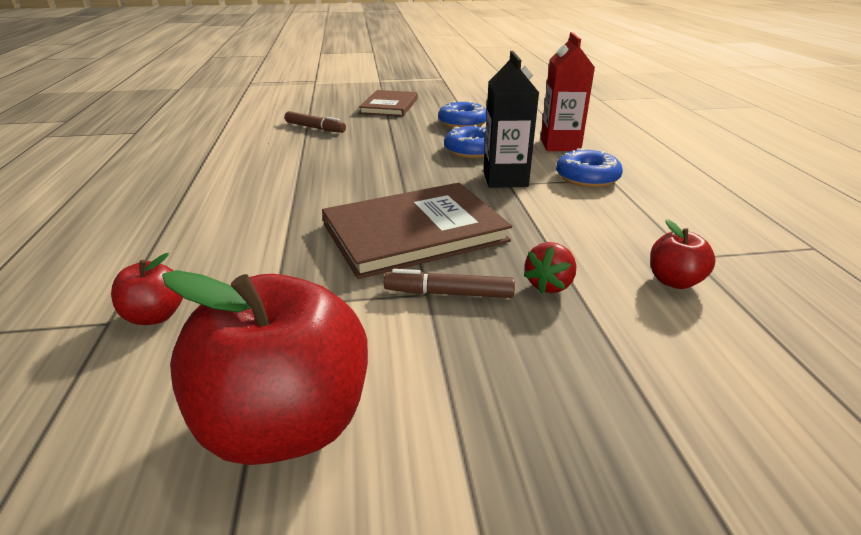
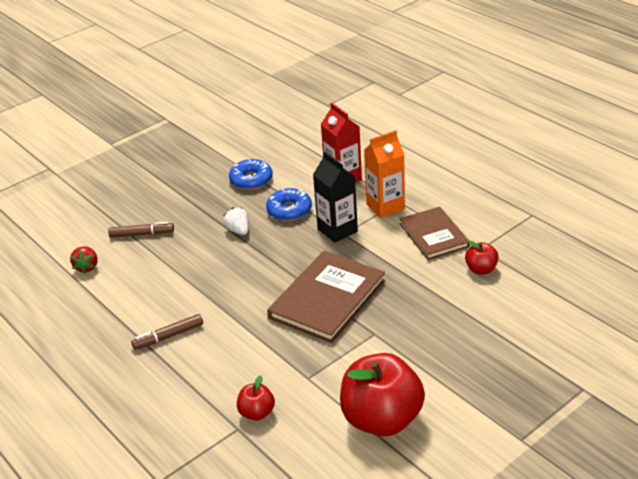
camera: 30 degrees left, 5 degrees up
brown book [359,90,418,117] -> brown book moved to [399,207,470,260]
brown marker [384,269,515,298] -> brown marker moved to [131,314,203,350]
red strawberry [523,242,576,294] -> red strawberry moved to [70,246,97,274]
blue donut [556,148,623,188] -> orange carton [364,130,405,218]
none -> white strawberry [223,207,249,235]

